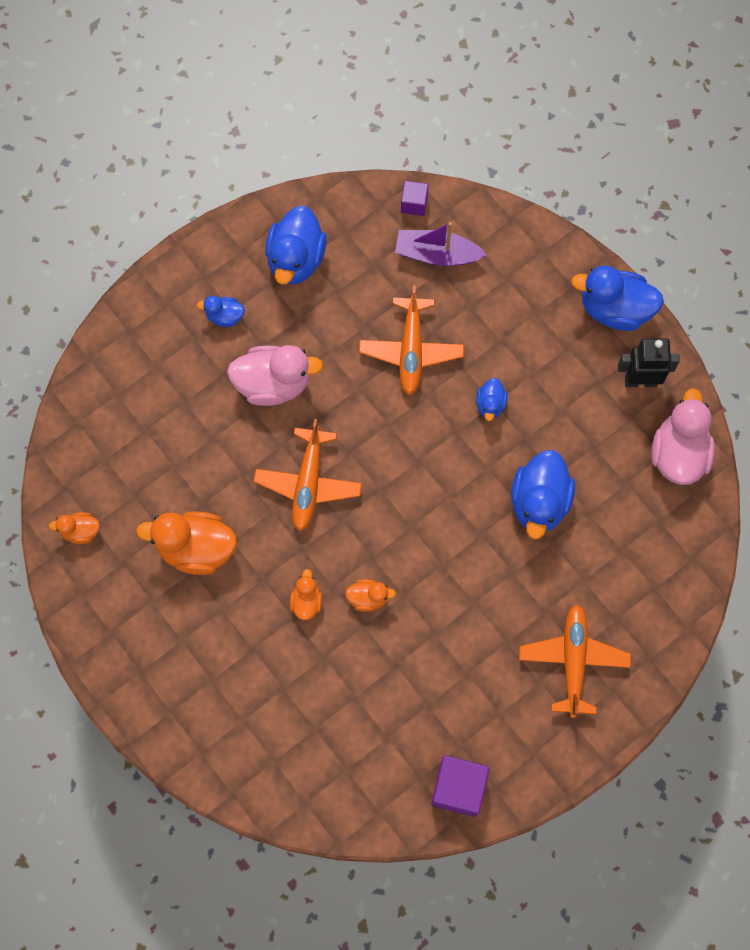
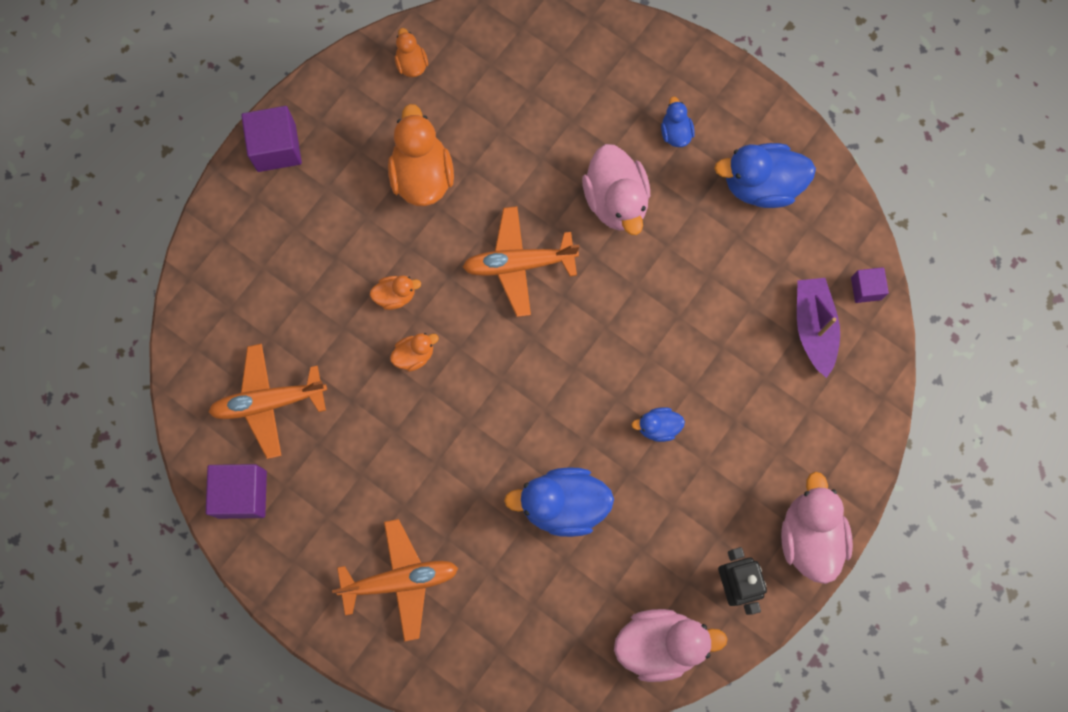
camera: 75 degrees right, 5 degrees up
orange duck [345,579,396,612] -> orange duck turned 105 degrees counterclockwise [390,333,439,372]
orange plane [359,286,464,395] -> orange plane moved to [208,344,327,459]
blue duck [571,266,664,331] -> pink duck [781,472,853,584]
none -> purple cube [241,106,302,172]

